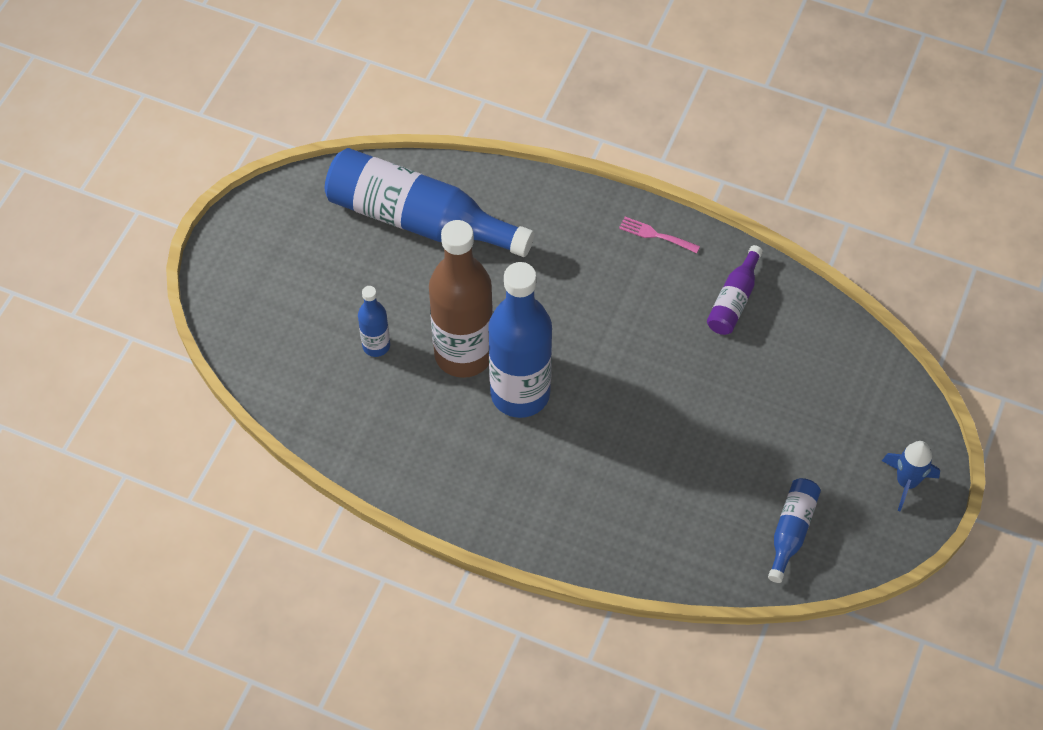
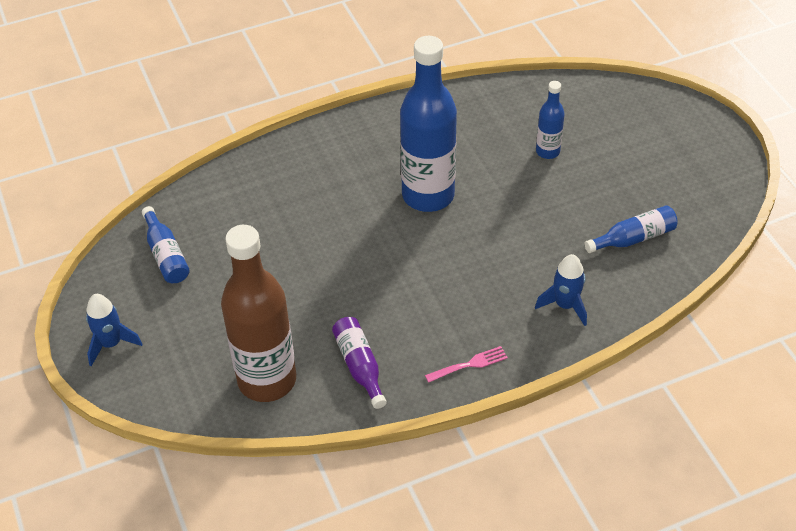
camera: 135 degrees right, 10 degrees down
blue bottle [325,148,534,257] -> blue bottle [584,205,678,253], size x0.47
brown bottle [429,220,493,378] -> brown bottle moved to [221,225,296,402]
none -> blue rocket [535,254,587,326]

